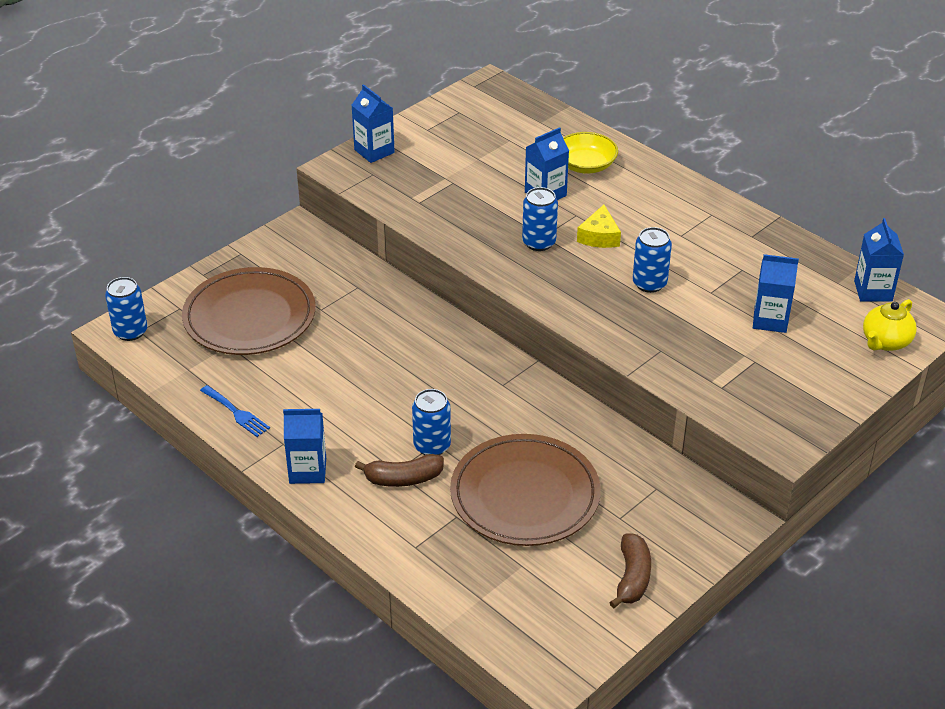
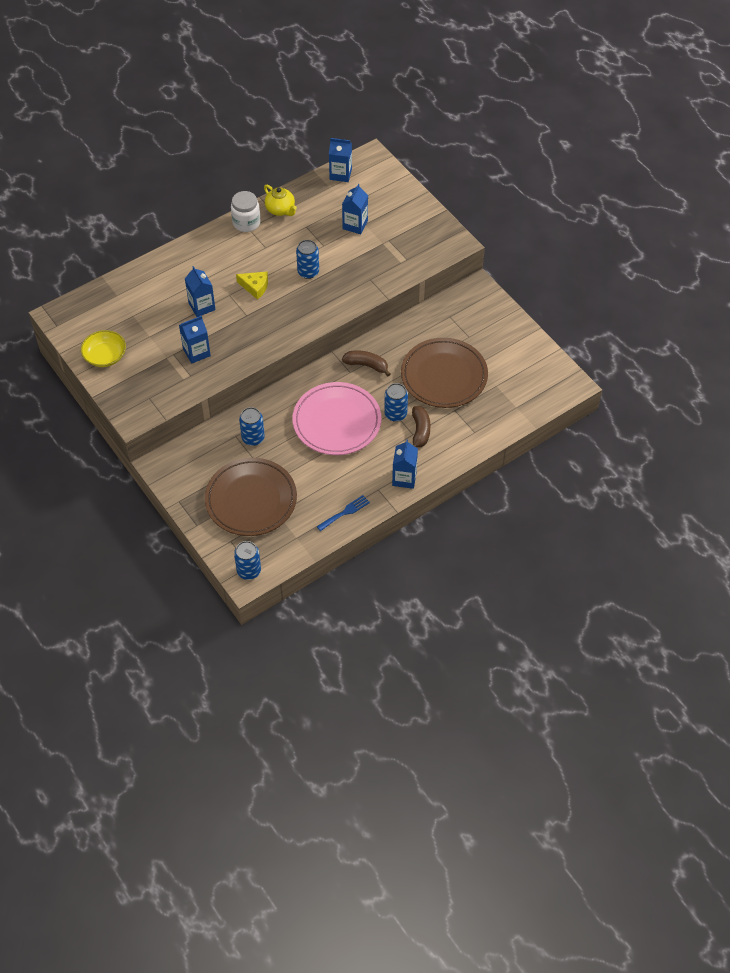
camera: 80 degrees left, 15 degrees up
blue carton [352,84,395,163] -> blue carton moved to [179,316,211,364]
blue can [522,187,558,251] -> blue can moved to [239,407,265,446]
yellow bowl [563,132,618,174] -> yellow bowl moved to [81,330,126,367]
brown banana [609,533,651,608] -> brown banana moved to [342,351,391,376]
yellow teapot [863,299,917,351] -> yellow teapot moved to [264,185,297,216]
none -> white jar [231,191,261,232]
none -> pink plate [293,382,381,455]

